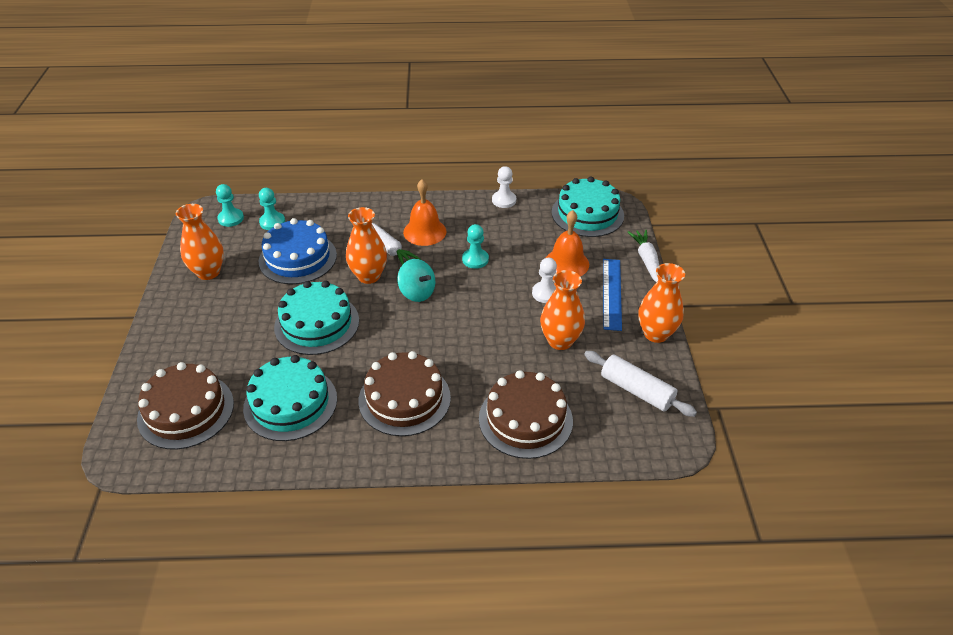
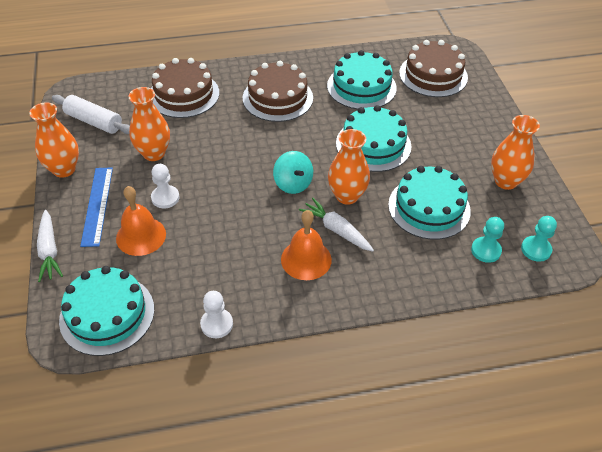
camera: 170 degrees right, 5 degrees up
blue cake [258,218,337,284] -> turquoise cake [388,166,471,240]
turquoise spinning top [397,259,435,302] -> turquoise spinning top turned 150 degrees counterclockwise [273,151,313,194]
turquoise pawn [462,224,489,269] -> none

